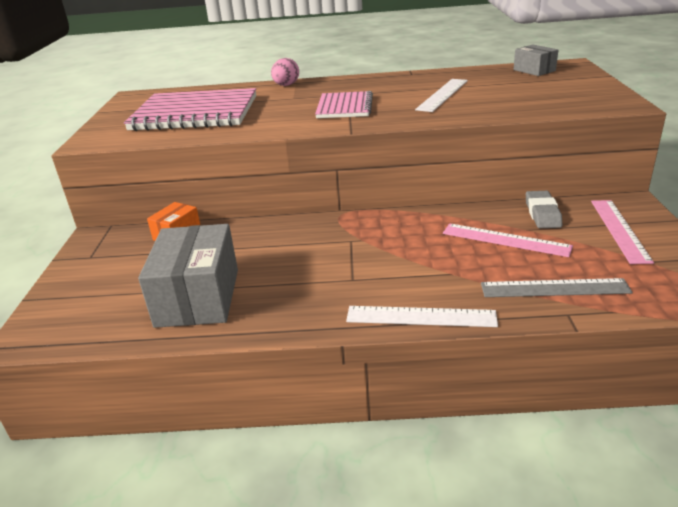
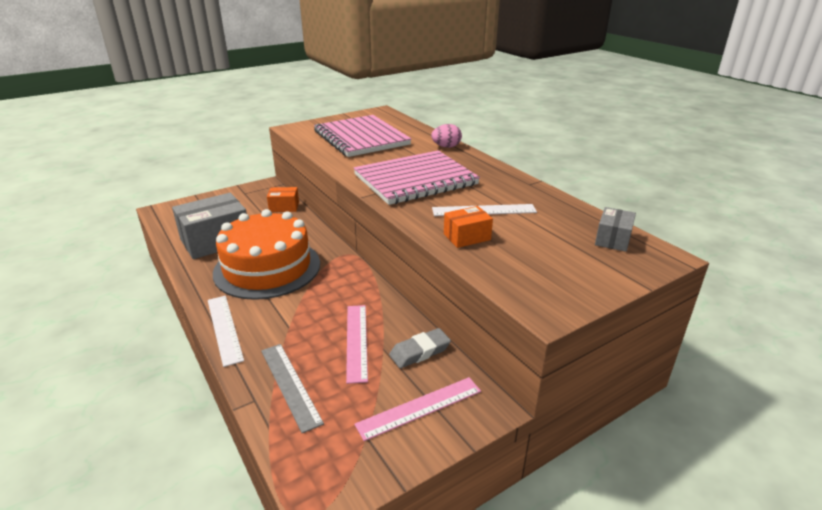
camera: 55 degrees right, 0 degrees up
pink notebook [315,91,373,118] -> pink notebook [354,150,480,205], size x1.77
none -> orange cake [213,209,320,300]
none -> orange box [444,206,493,248]

